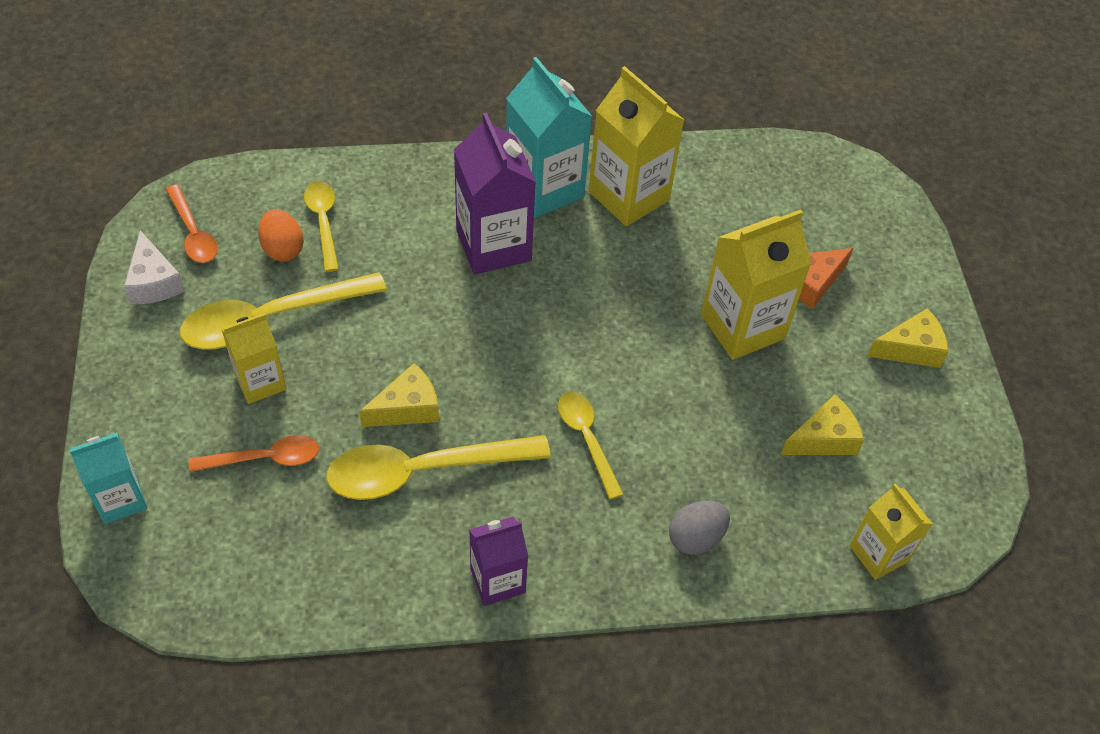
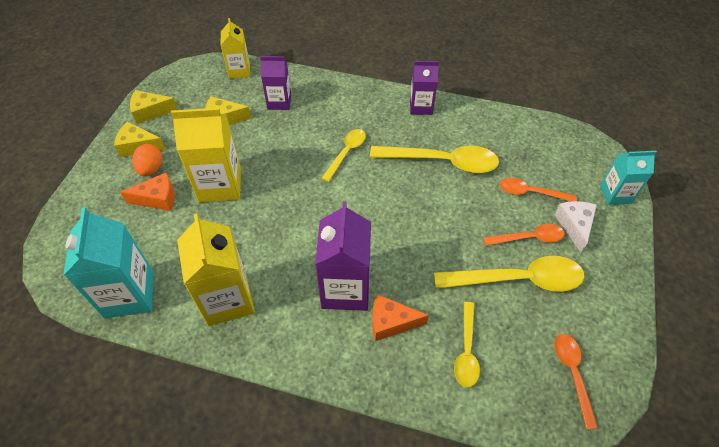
camera: 155 degrees left, 0 degrees up
white cheese [124,230,185,304] -> white cheese moved to [554,201,597,253]
yellow carton [221,313,286,404] -> orange spoon [483,224,565,246]
orange egg [258,209,304,262] -> orange egg moved to [132,144,162,176]
yellow cheese [359,363,439,427] -> yellow cheese moved to [130,90,178,124]
turquoise carton [506,57,593,218] -> turquoise carton moved to [63,207,154,318]
yellow spoon [558,392,624,500] -> yellow spoon turned 150 degrees counterclockwise [321,129,366,182]
grey egg [669,501,730,555] -> none
none -> purple carton [260,56,291,110]
none -> orange cheese [372,294,429,341]

